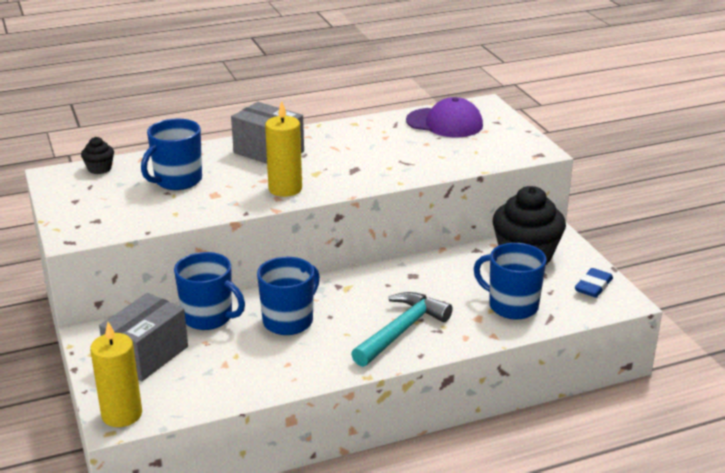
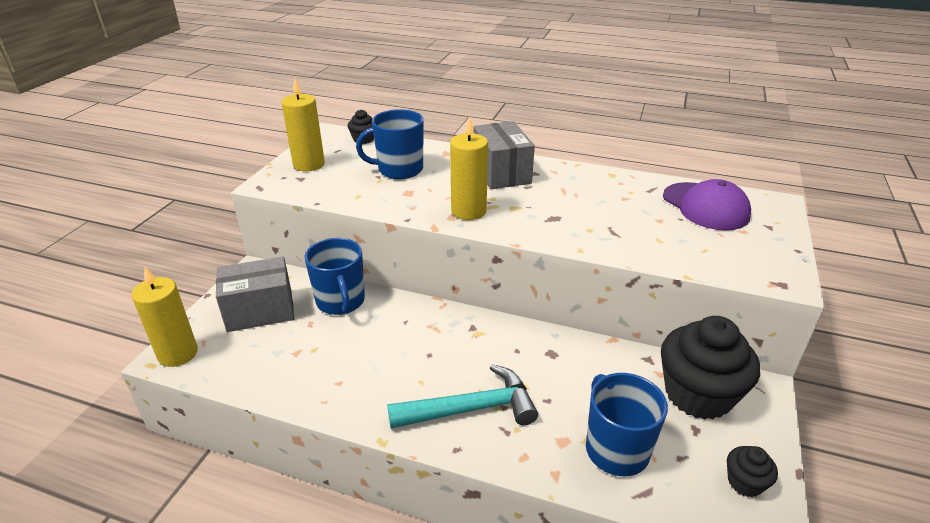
camera: 40 degrees right, 5 degrees up
blue mug [257,257,320,335] -> none
blue eraser [575,268,613,298] -> black cupcake [727,446,778,497]
none -> yellow candle [281,78,325,171]

